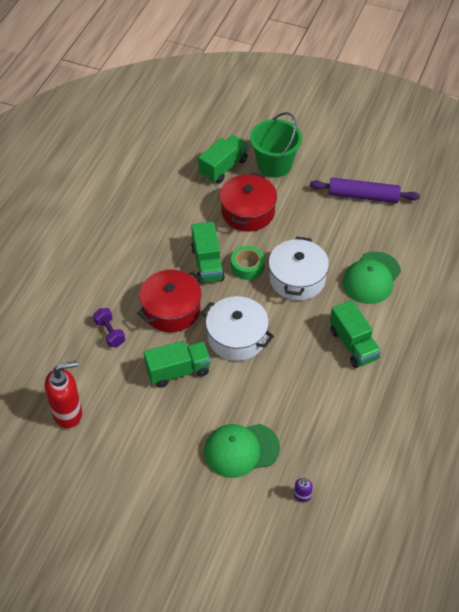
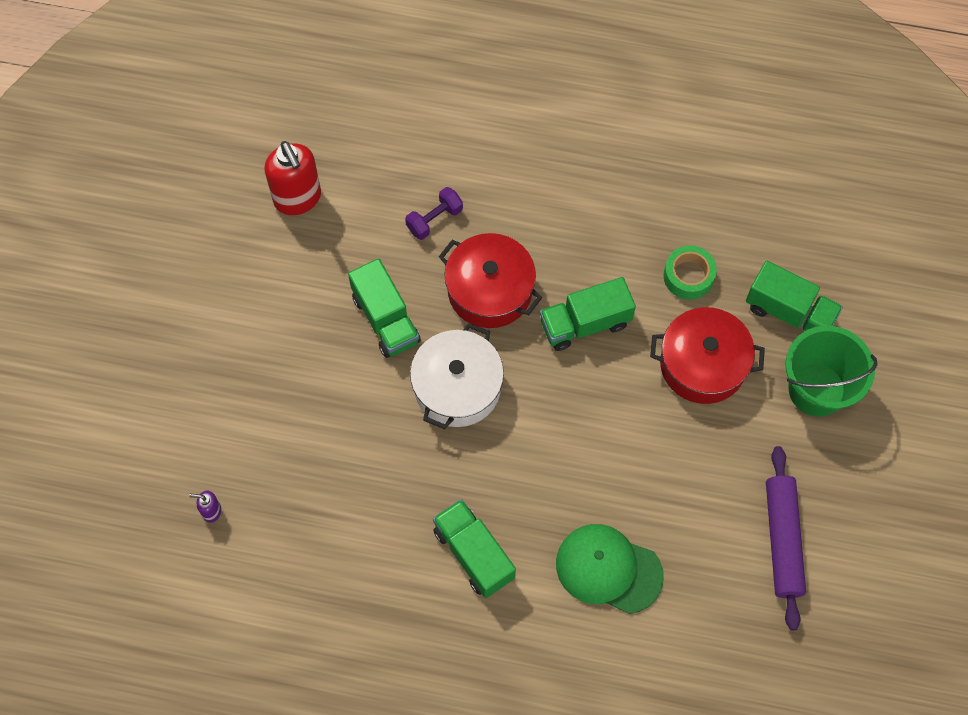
camera: 80 degrees right, 15 degrees up
green cap [204,424,280,478] -> none
green tape [231,246,265,280] -> green tape moved to [663,245,717,300]
white pot [269,237,329,300] -> none
green truck [330,300,381,368] -> green truck turned 90 degrees clockwise [433,499,516,598]

